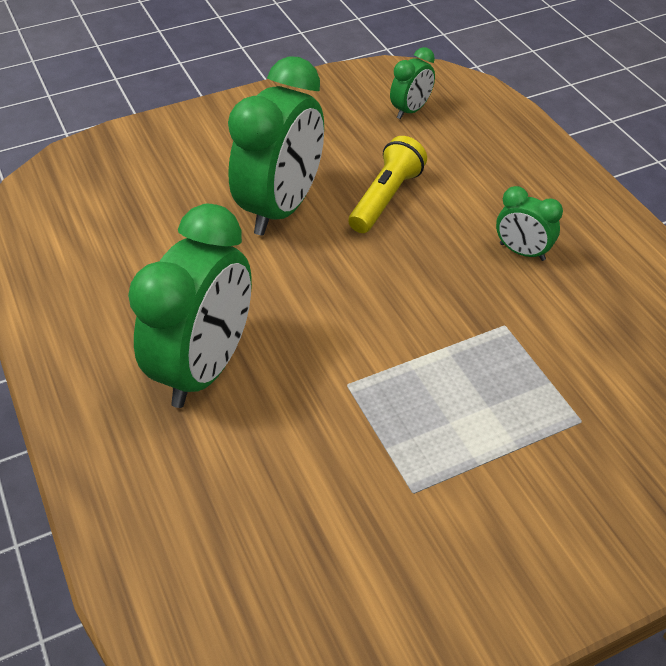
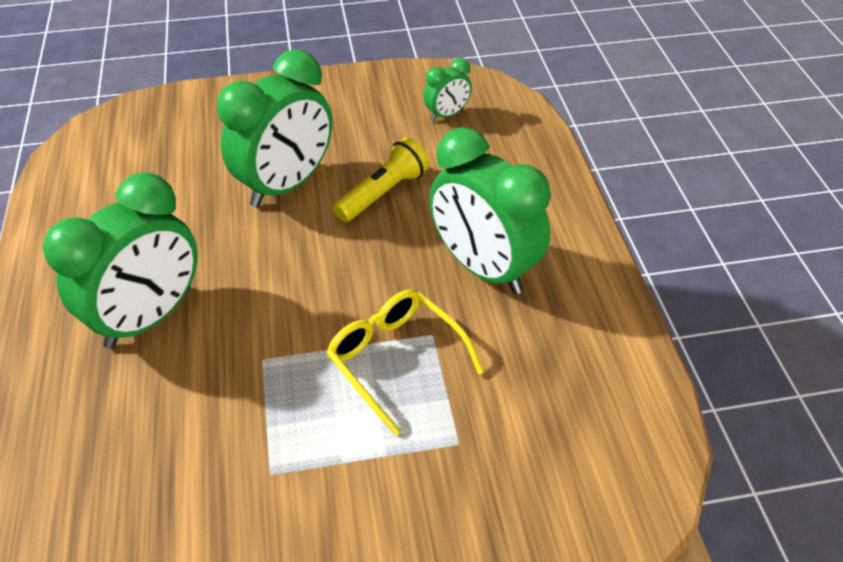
camera: 15 degrees right, 0 degrees up
green clock [496,186,563,261] -> green clock [429,127,551,294], size x2.10
none -> yellow glasses [326,289,484,436]

